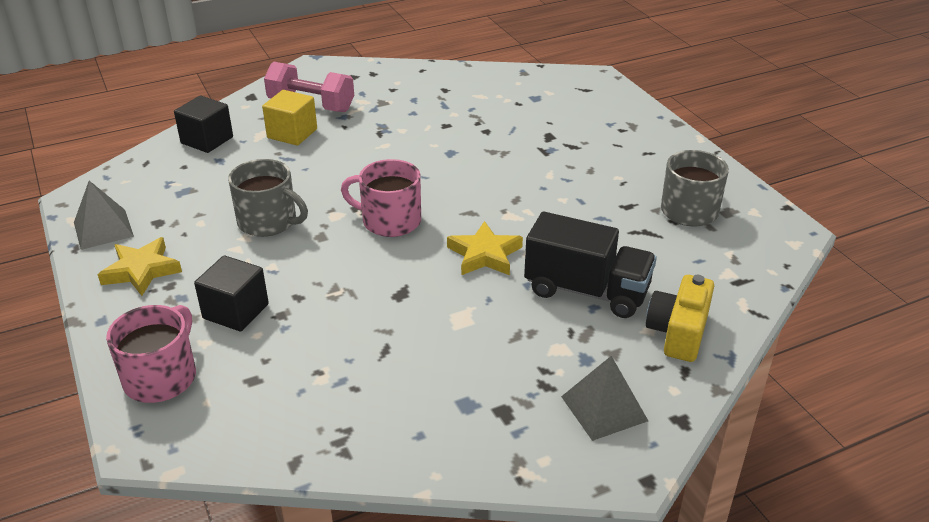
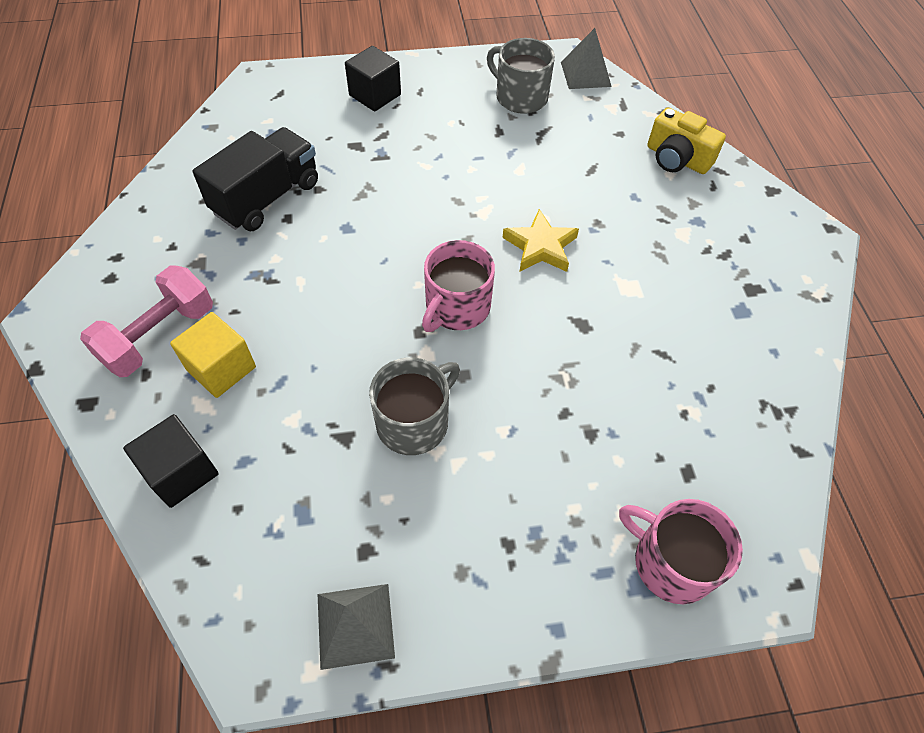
camera: 75 degrees left, 20 degrees up
yellow star [98,237,182,296] -> none
black cube [194,255,269,332] -> black cube moved to [345,46,401,112]
black truck [524,212,657,318] -> black truck moved to [193,127,318,231]
grey pyramid [561,356,648,441] -> grey pyramid moved to [561,28,612,89]

